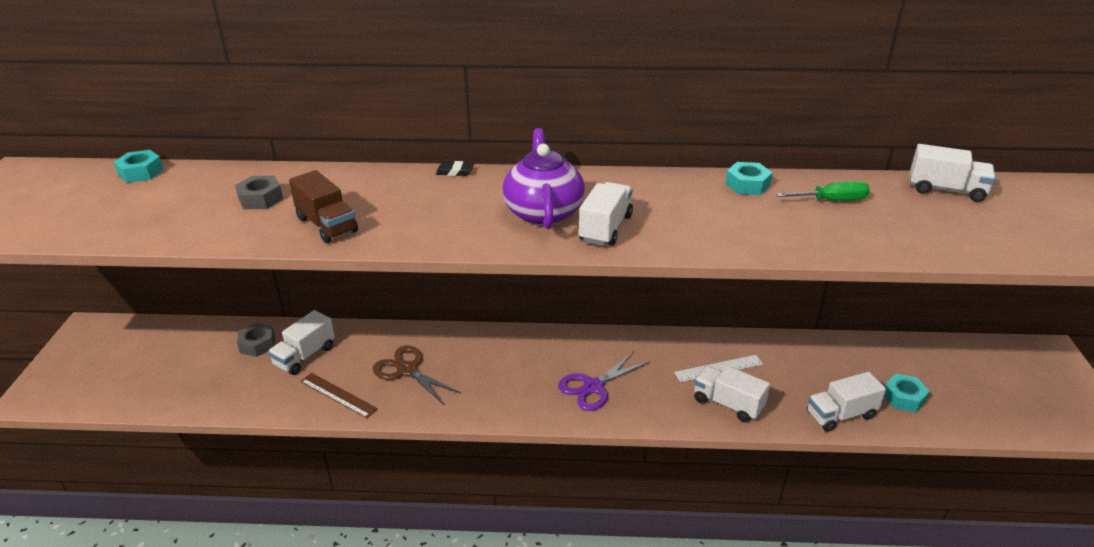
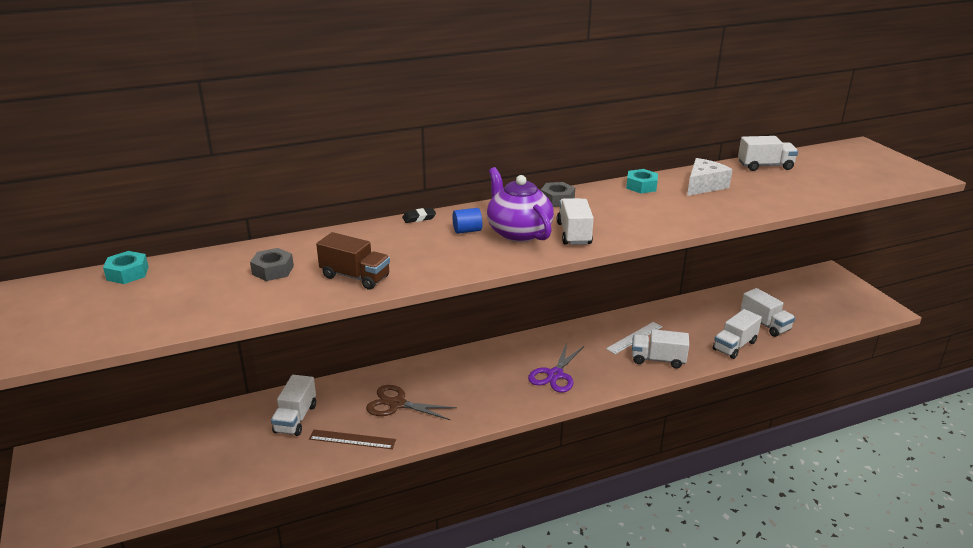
camera: 25 degrees left, 5 degrees down
grey nut [237,323,275,357] -> grey nut moved to [541,182,575,207]
green screwdriver [776,181,870,201] -> white cheese [687,158,733,196]
turquoise nut [884,374,930,412] -> white truck [740,288,795,337]
none -> blue cylinder [452,208,482,234]

